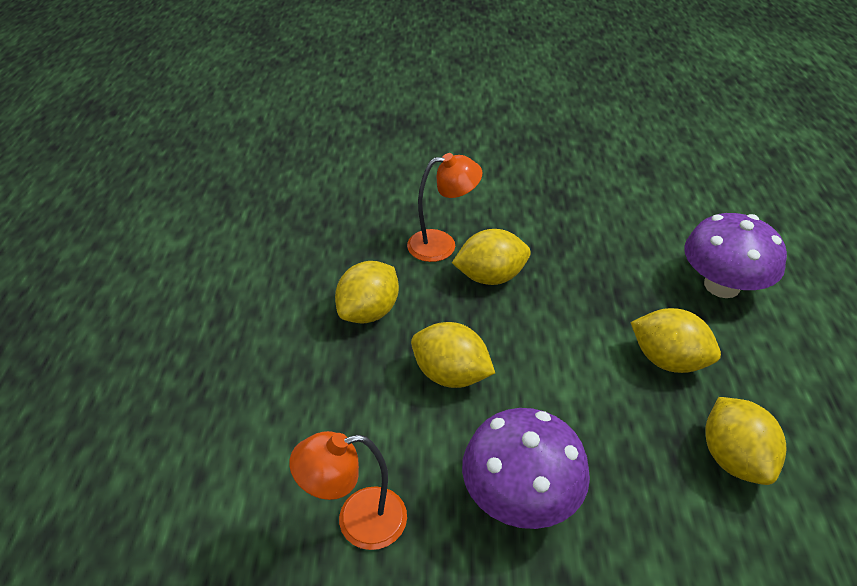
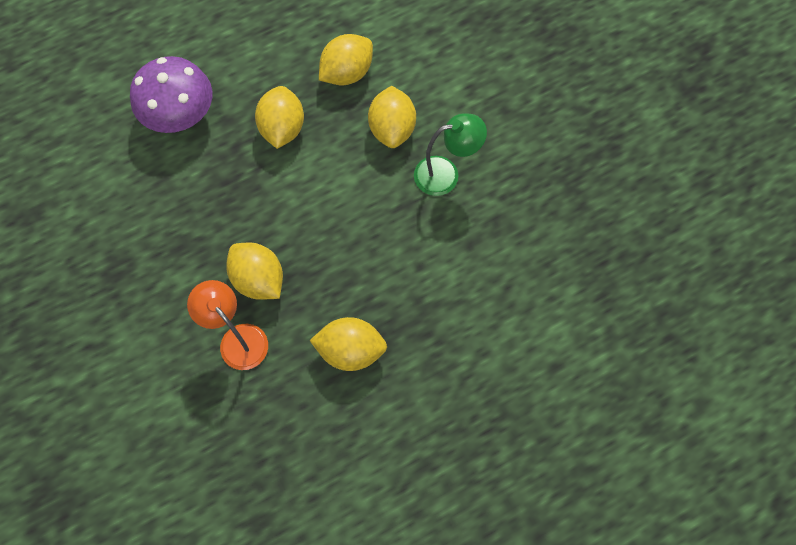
camera: 120 degrees left, 25 degrees up
orange lamp [289,431,407,550] -> none
yellow lemon [411,322,495,388] -> yellow lemon moved to [368,86,416,148]
purple mushroom [462,408,590,529] -> green lamp [414,113,487,196]

